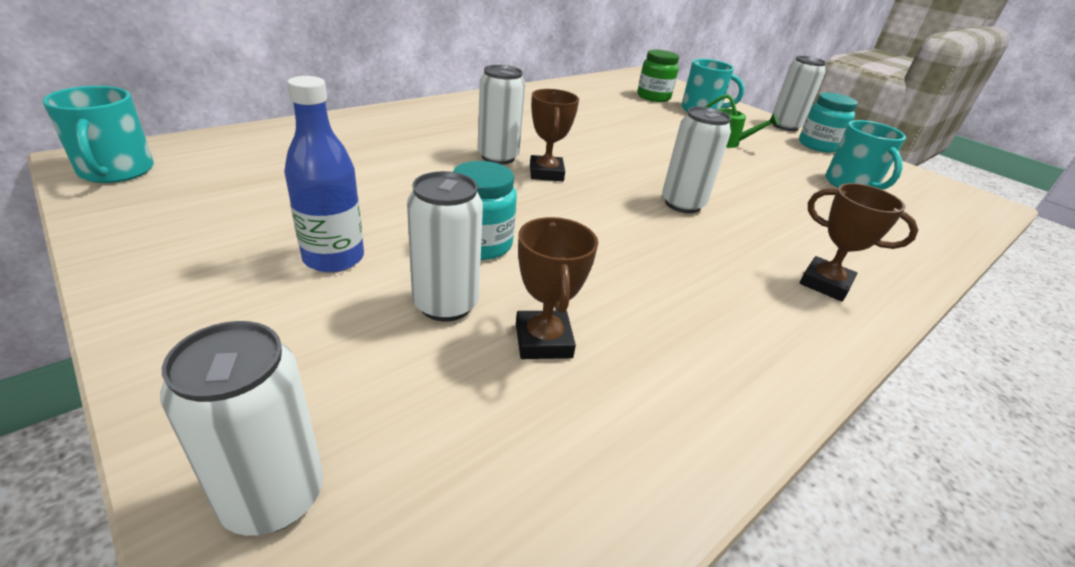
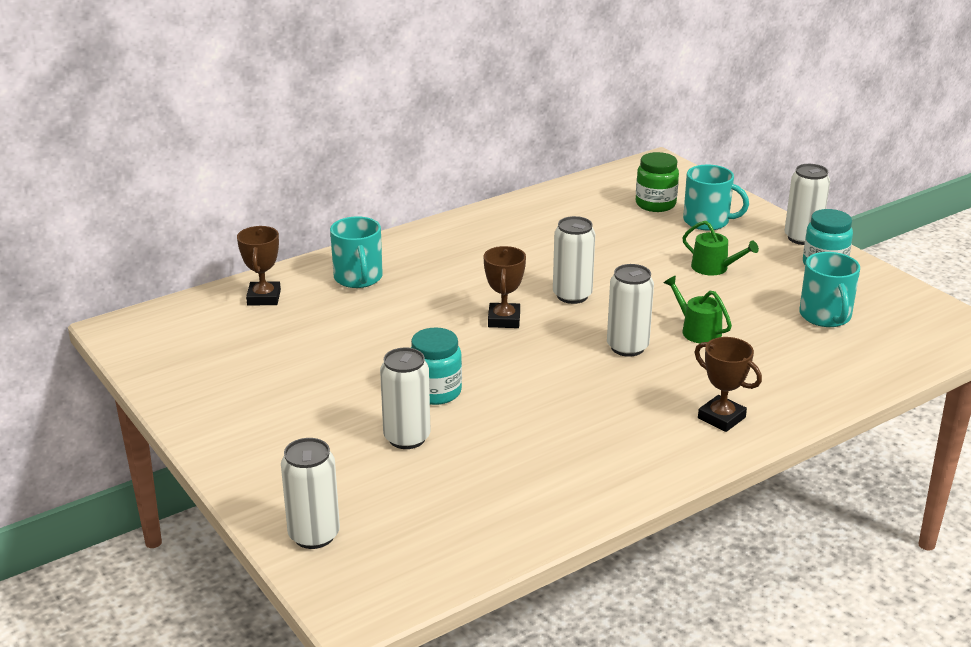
camera: 10 degrees right, 5 degrees down
turquoise mug [42,86,154,183] -> turquoise mug moved to [330,216,383,288]
blue bottle [284,76,364,273] -> none
white can [477,65,525,165] -> white can moved to [553,216,595,304]
brown trophy [516,217,598,359] -> brown trophy moved to [237,226,281,306]
none -> green watering can [664,276,732,343]

